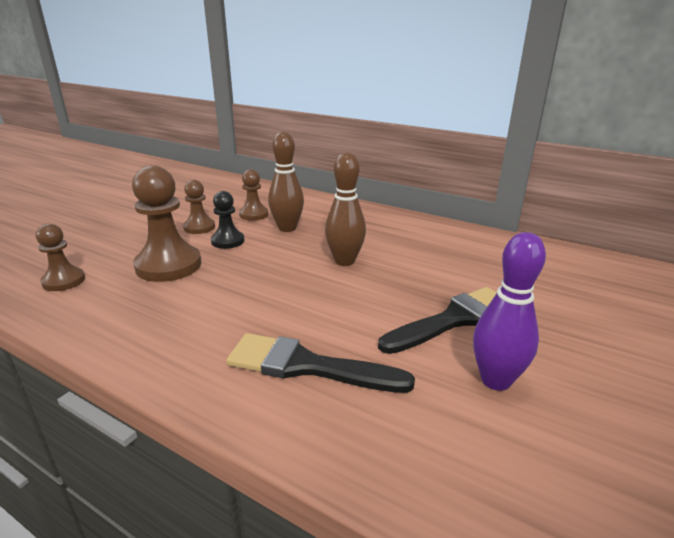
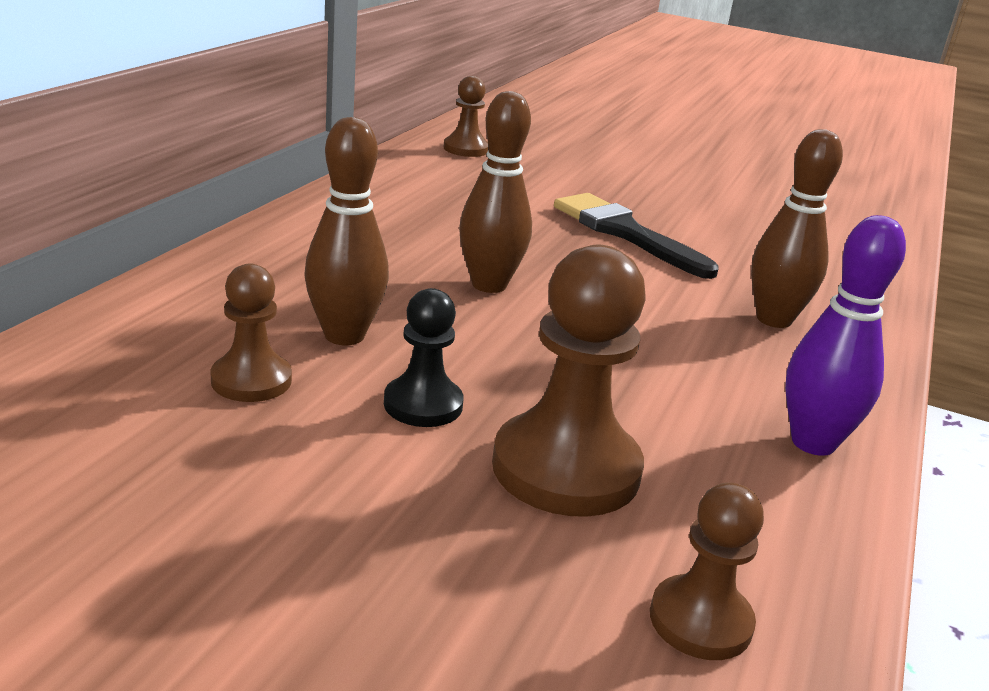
camera: 100 degrees left, 0 degrees up
brown pawn [183,180,215,234] -> brown pawn moved to [444,76,489,157]
black brush [226,333,415,393] -> brown bowling pin [751,129,843,328]
purple bowling pin [473,232,546,391] -> purple bowling pin moved to [785,215,906,456]

